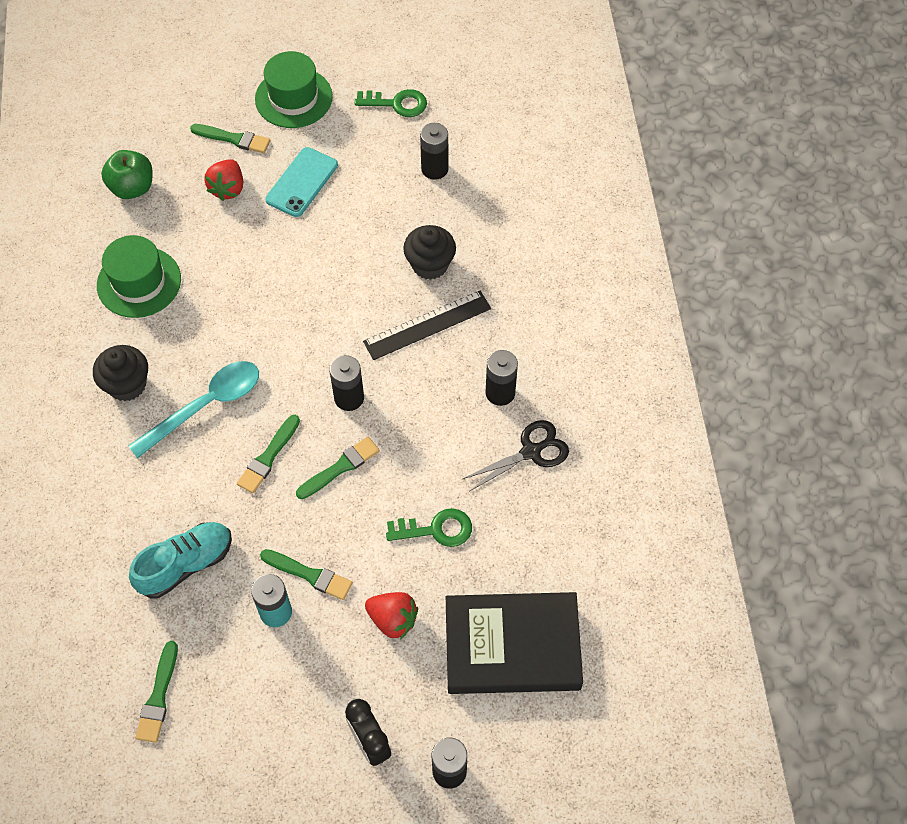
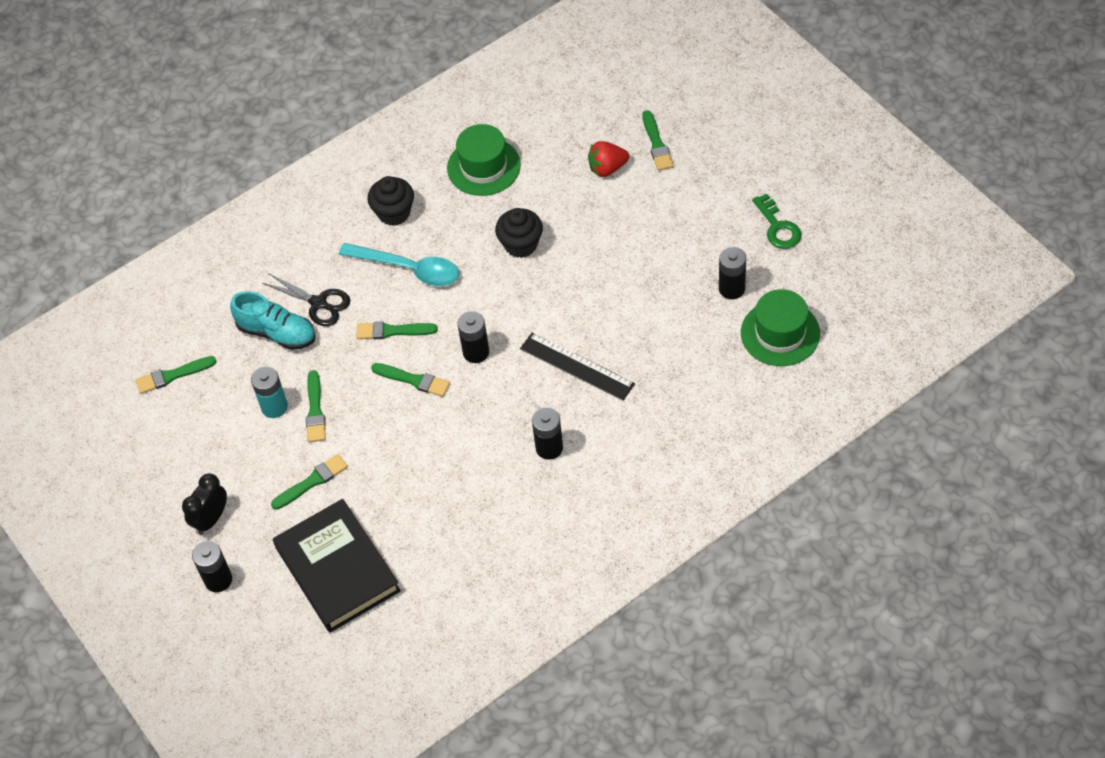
camera: 65 degrees right, 5 degrees down
green apple [101,150,153,199] -> none
green hat [255,51,333,128] -> green hat moved to [741,289,820,366]
turquoise phone [265,147,338,217] -> none
red strawberry [365,592,418,639] -> green brush [271,454,348,510]
green key [386,508,472,547] -> none
black cupcake [403,225,456,280] -> black cupcake moved to [495,208,543,258]
black scissors [462,420,569,491] -> black scissors moved to [262,273,351,326]

